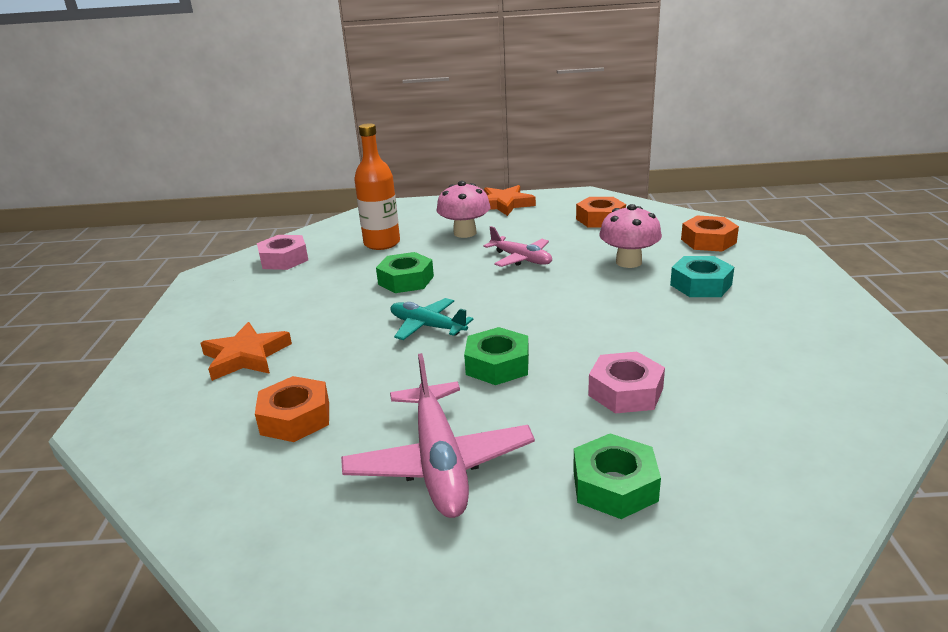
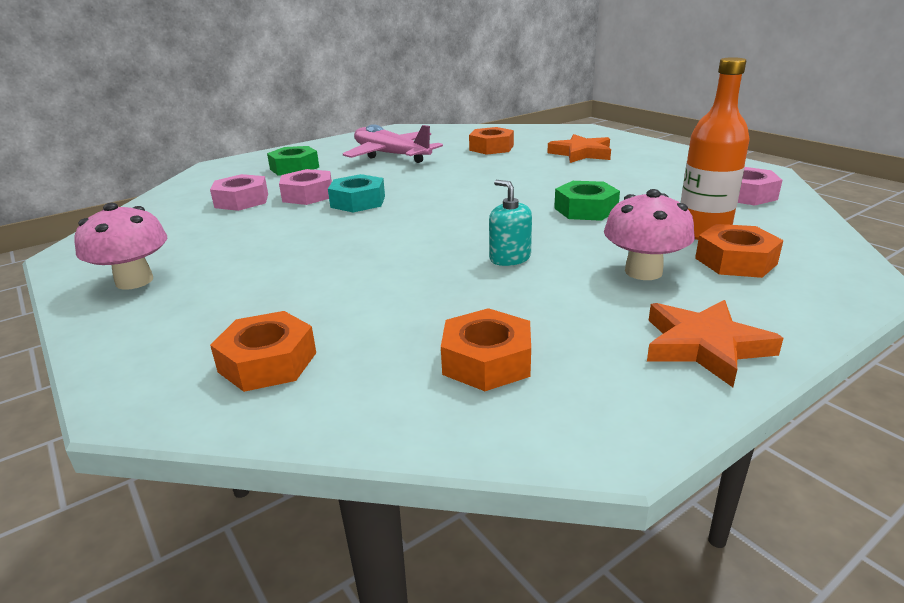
camera: 145 degrees right, 0 degrees up
turquoise plane [390,298,474,340] -> none
green nut [464,327,529,385] -> none
pink plane [483,226,552,267] -> turquoise soap dispenser [489,180,532,266]
pink mushroom [599,204,662,268] -> pink mushroom moved to [74,203,167,290]
turquoise nut [670,256,734,297] -> turquoise nut moved to [328,174,385,212]
none -> pink nut [210,174,268,211]
none -> orange nut [695,224,784,278]

